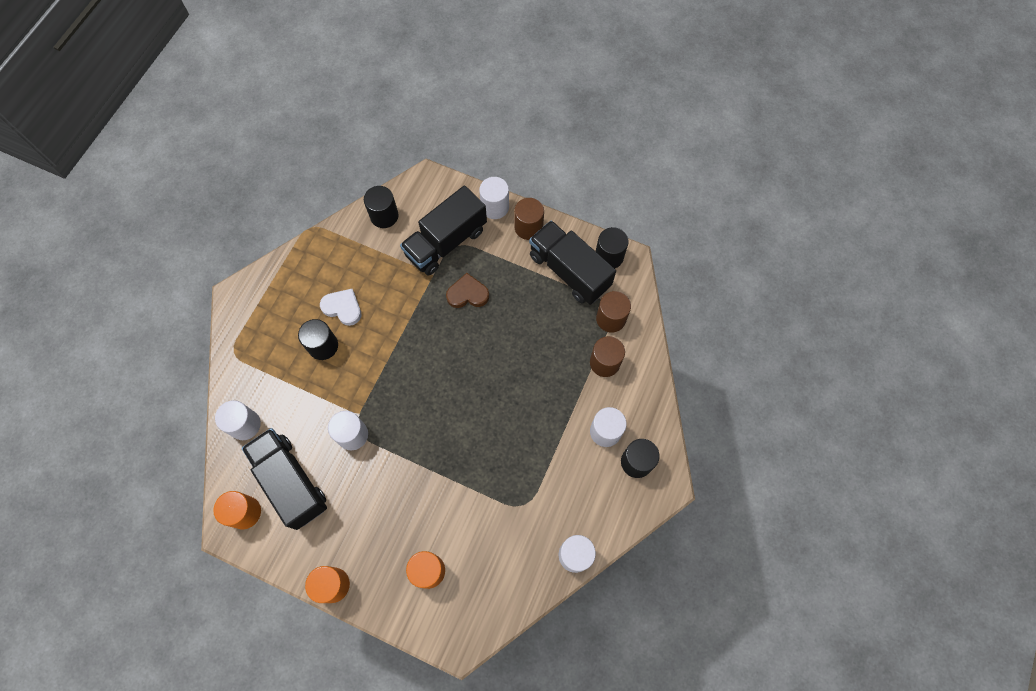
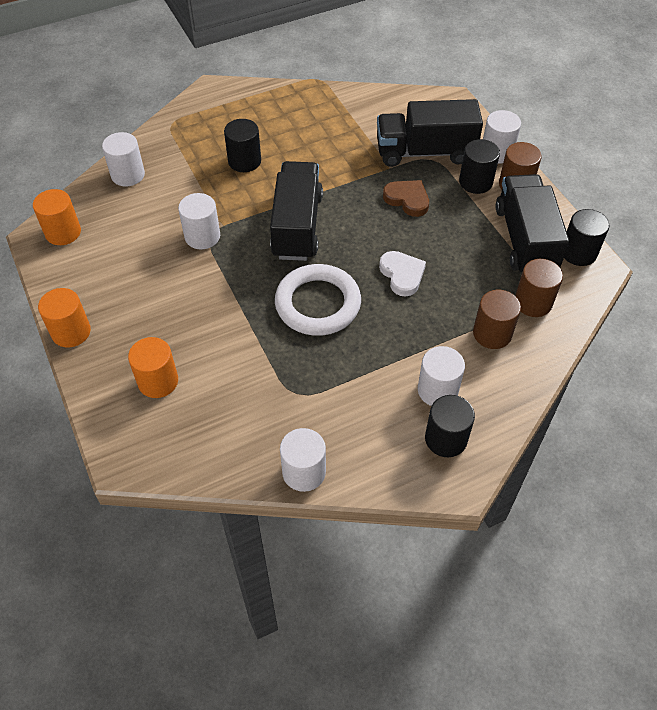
camera: 40 degrees right, 15 degrees down
black truck [242,428,327,530] -> black truck moved to [270,161,323,261]
white heart [320,289,361,326] -> white heart moved to [379,251,426,297]
black cylinder [364,186,399,228] -> black cylinder moved to [459,139,500,194]
none -> white ring [275,264,361,336]

